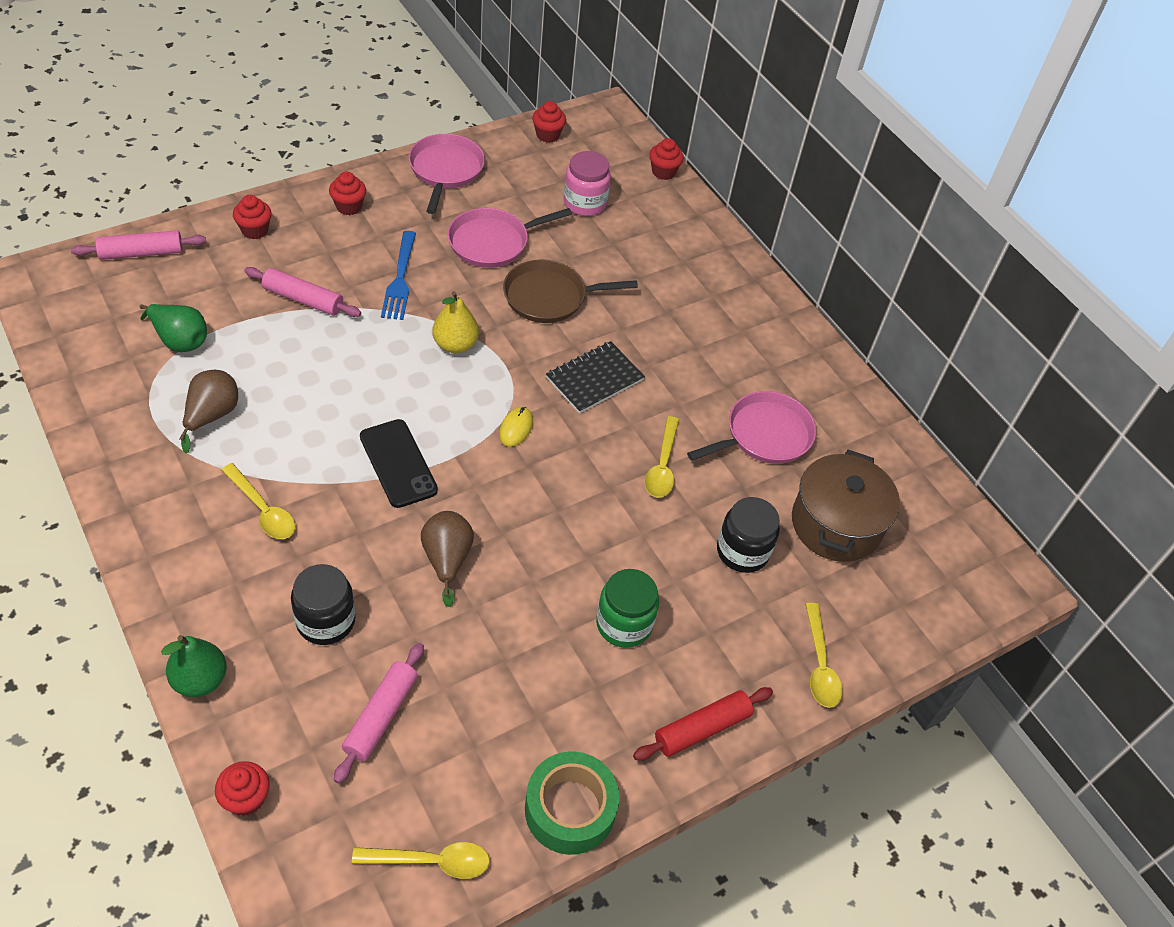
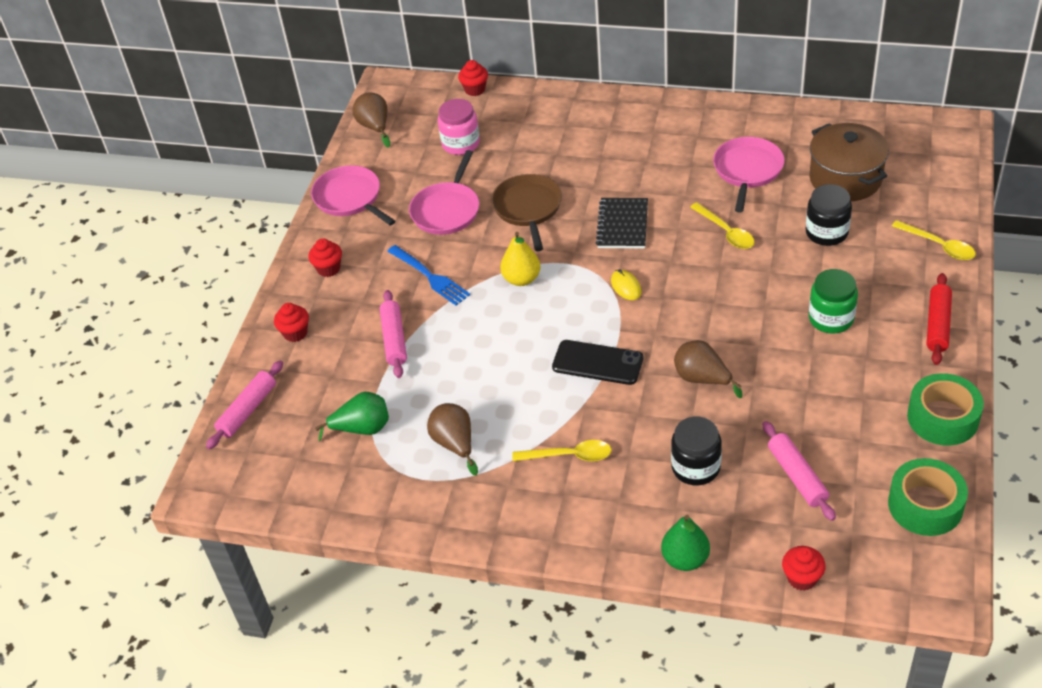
camera: 35 degrees left, 5 degrees down
pink rolling pin [244,267,361,317] -> pink rolling pin turned 75 degrees counterclockwise [380,290,407,378]
yellow spoon [352,842,490,879] -> green tape [888,458,968,536]
brown pan [503,259,638,323] -> brown pan turned 135 degrees clockwise [491,174,562,251]
red cupcake [532,101,566,143] -> brown pear [353,93,390,148]

